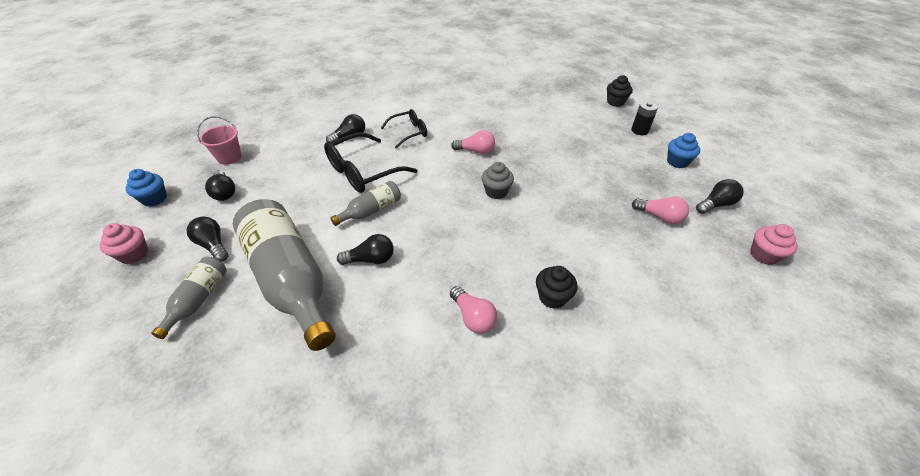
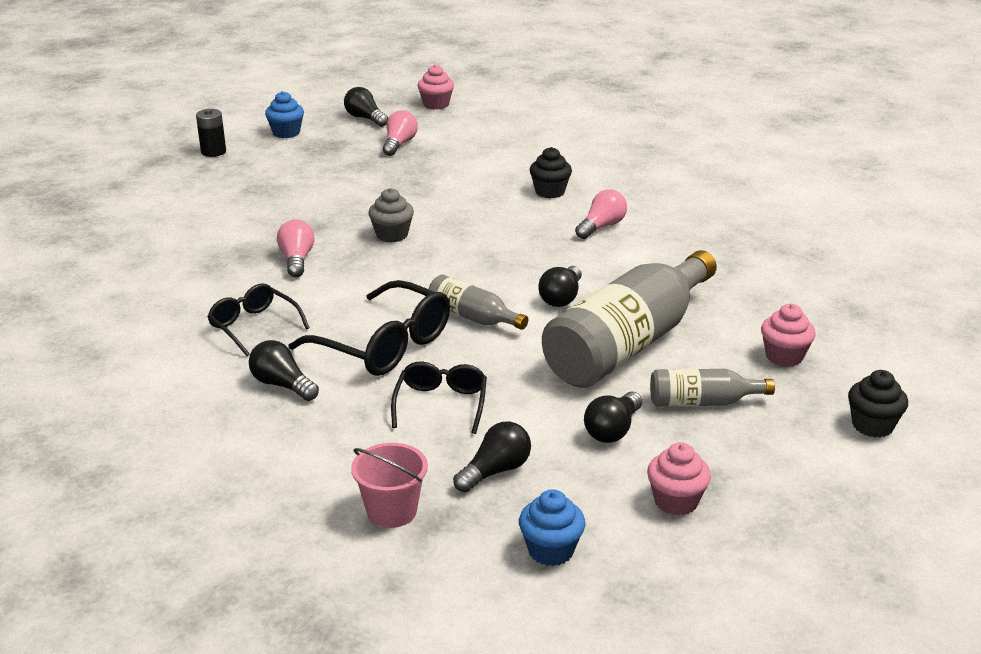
camera: 105 degrees left, 15 degrees down
black light bulb [337,234,394,265] -> black light bulb turned 135 degrees counterclockwise [539,266,582,307]
black cupcake [607,75,633,107] -> black cupcake moved to [848,370,908,438]
none -> black glasses [391,361,487,434]
none -> pink cupcake [761,304,816,367]

